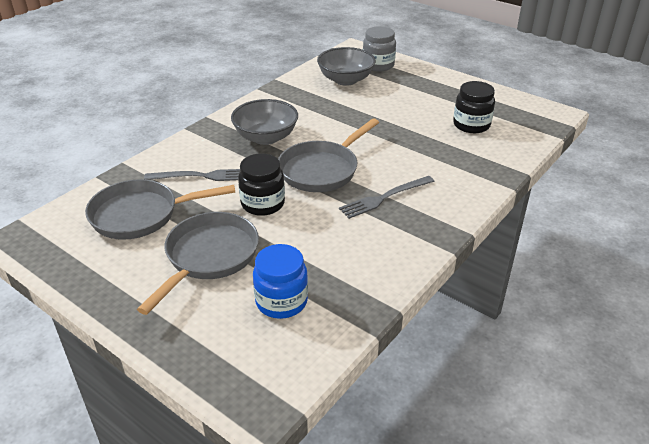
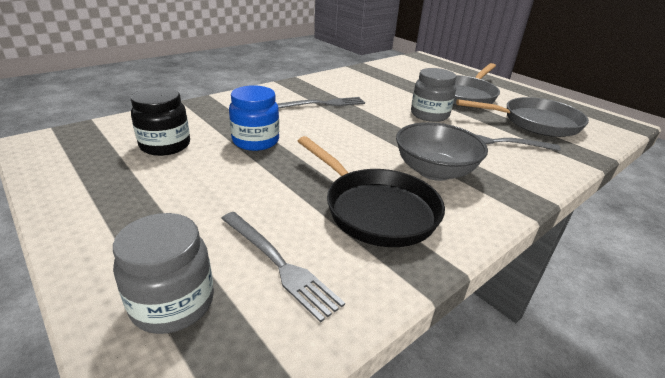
camera: 170 degrees left, 5 degrees down
black jar [238,153,285,216] -> grey jar [411,68,456,122]
blue jar [253,244,308,319] -> blue jar moved to [229,85,279,151]
grey pan [278,118,379,192] -> none
grey bowl [317,47,376,86] -> grey fork [221,212,345,323]
none -> black pan [298,136,445,247]

